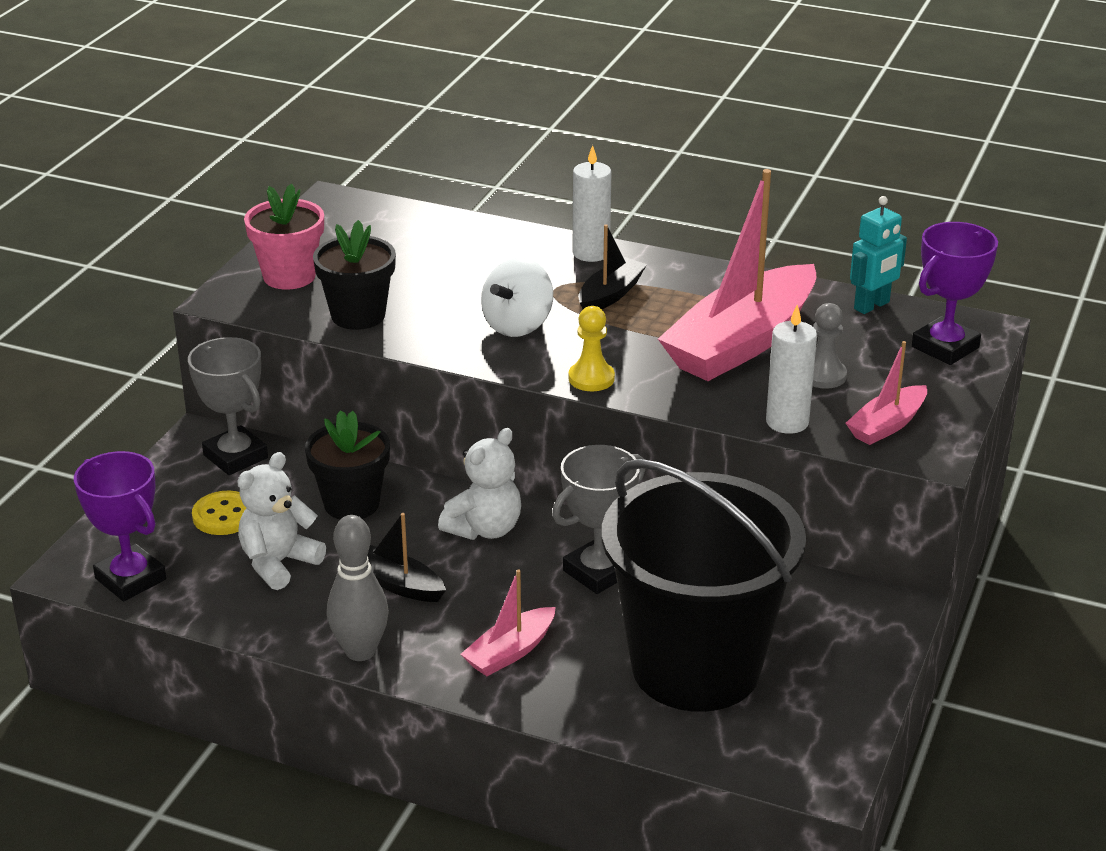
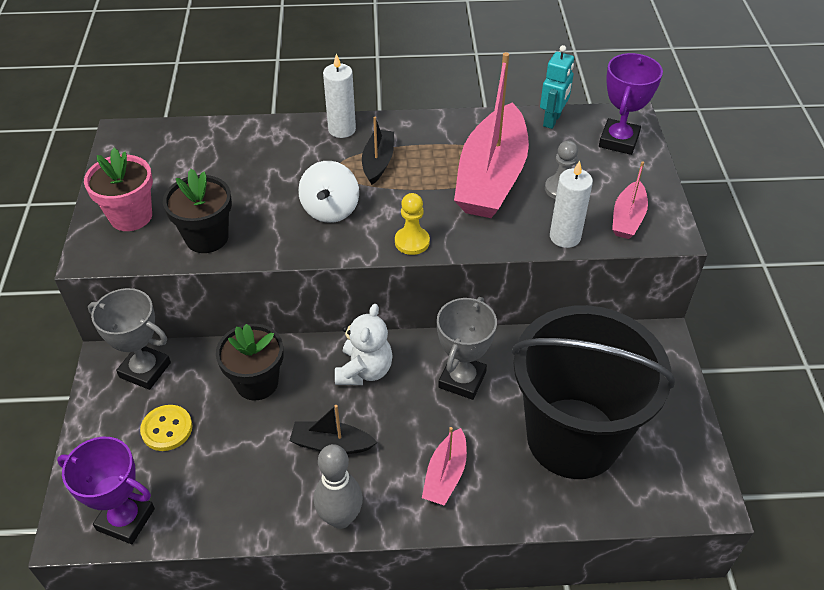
camera: 25 degrees left, 15 degrees up
white teddy bear [237,452,326,590] -> none

